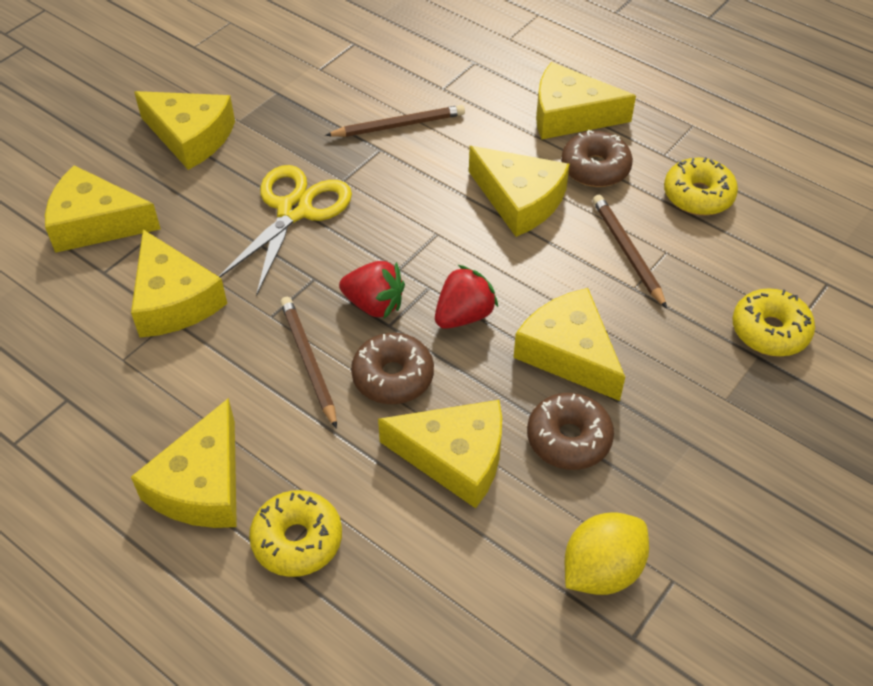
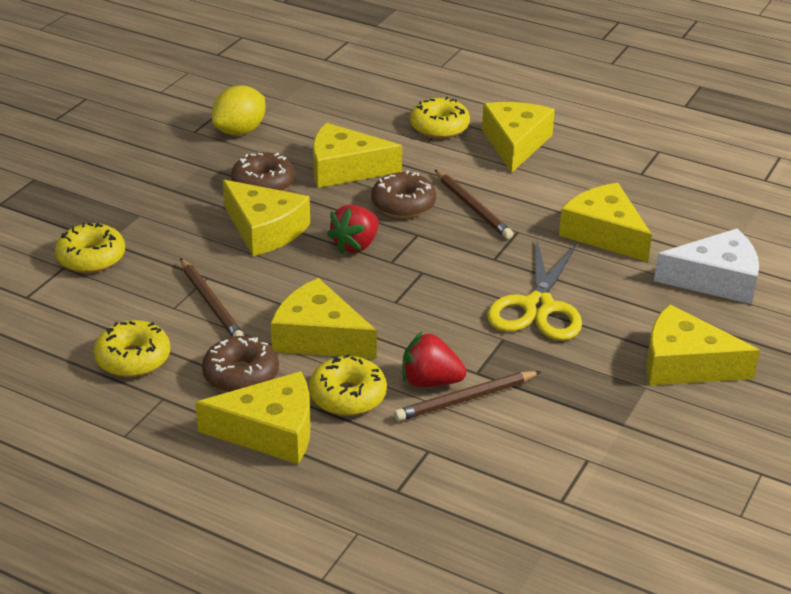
camera: 170 degrees right, 15 degrees down
yellow cheese [45,165,161,253] -> white cheese [654,228,759,304]
red strawberry [339,261,405,319] -> red strawberry moved to [402,331,466,387]
none -> yellow donut [309,354,387,416]

